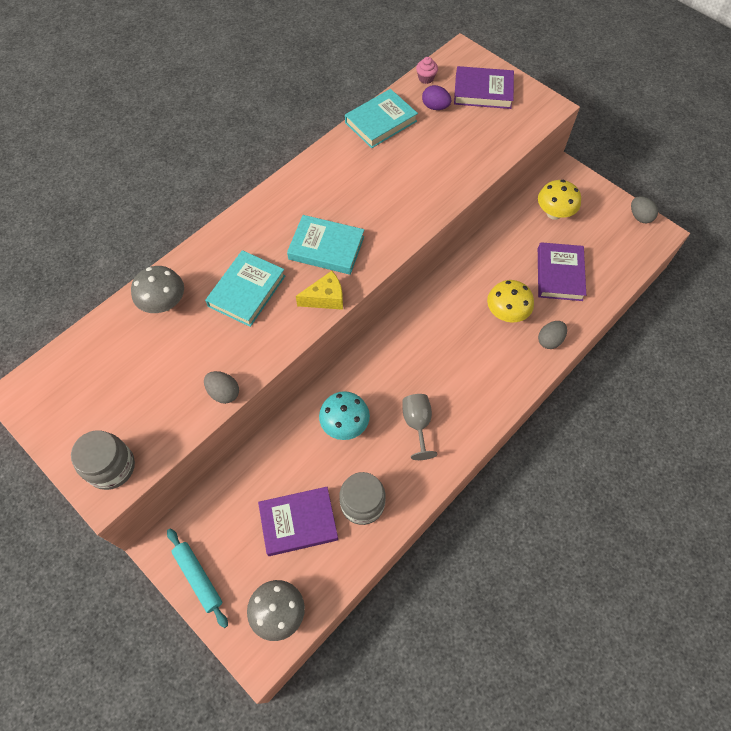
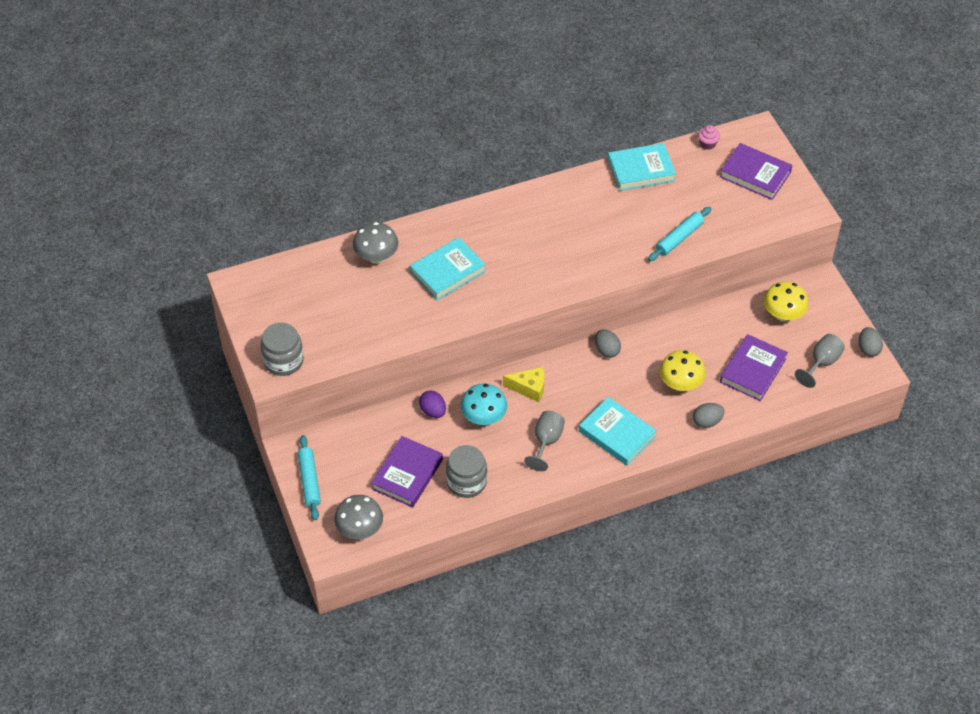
camera: 25 degrees right, 10 degrees down
grey egg [204,371,239,404] -> grey egg moved to [595,329,621,358]
purple book [258,487,338,556] -> purple book turned 75 degrees counterclockwise [371,436,443,508]
turquoise book [287,215,364,275] -> turquoise book moved to [579,397,657,466]
yellow cheese [296,271,343,310] -> yellow cheese moved to [503,367,544,402]
purple egg [422,85,451,110] -> purple egg moved to [419,390,446,418]
none -> turquoise rolling pin [648,206,712,261]
none -> grey goblet [795,334,845,388]

